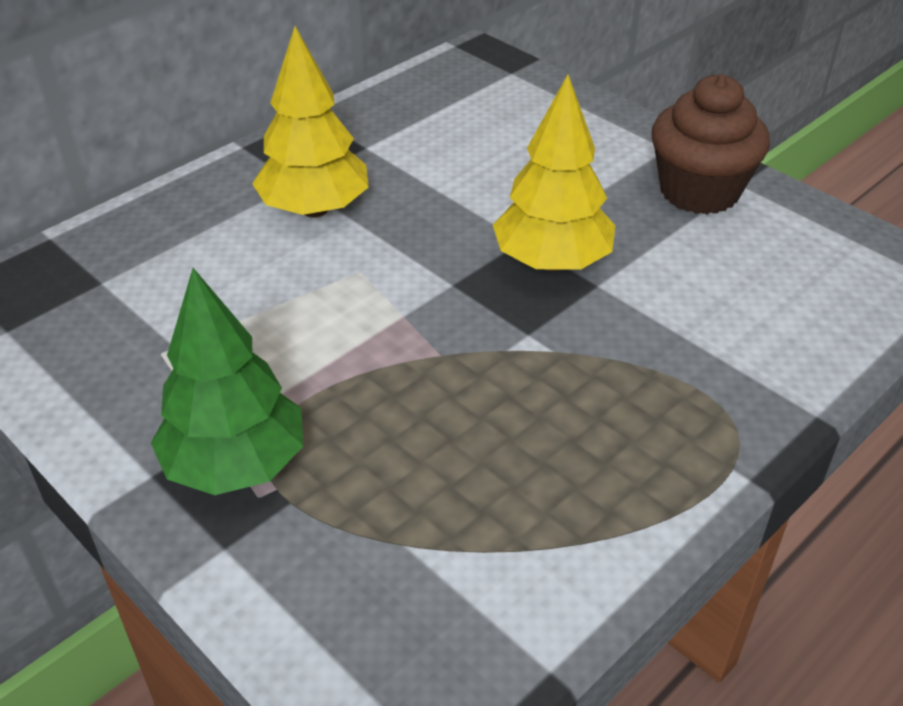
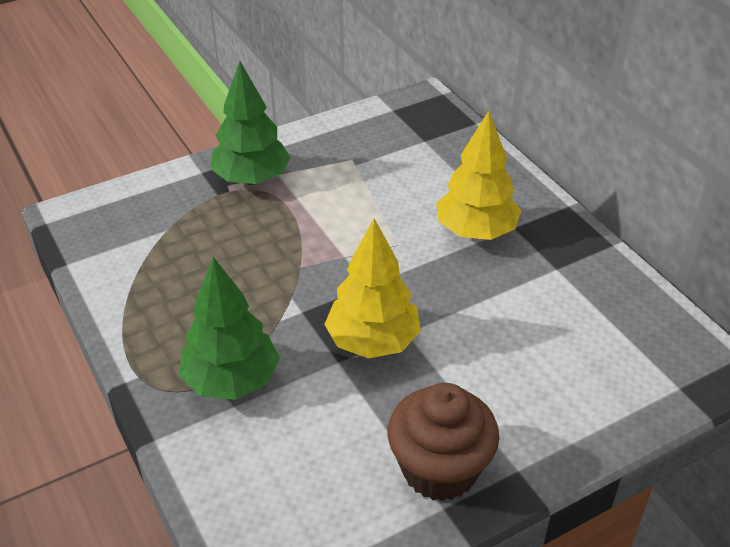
camera: 105 degrees right, 0 degrees up
none -> green tree [179,257,280,400]

